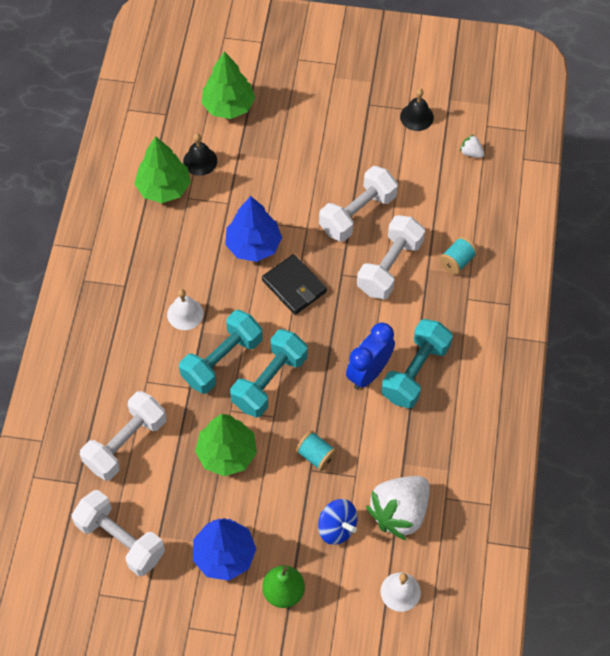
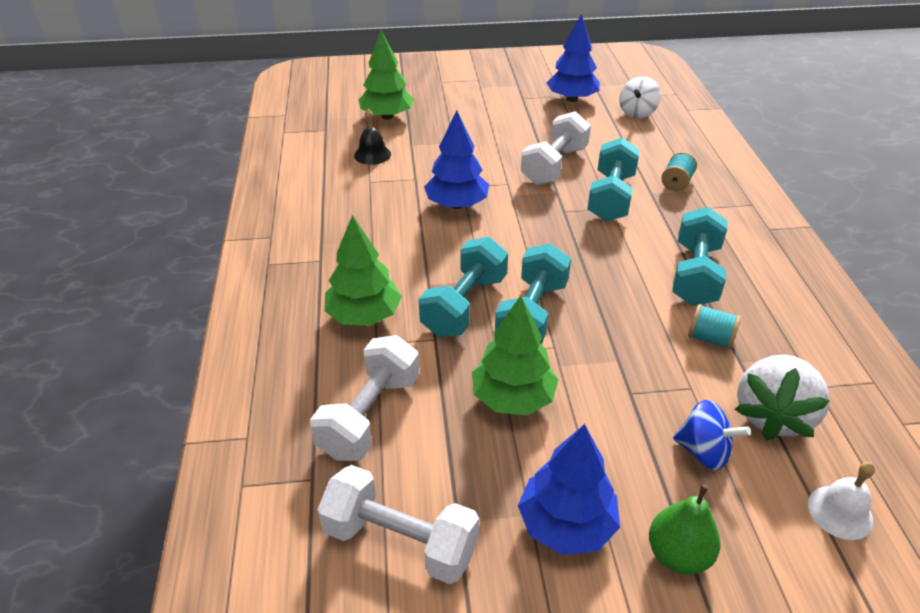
camera: 15 degrees left, 20 degrees down
green tree [135,136,191,203] -> green tree moved to [324,215,402,326]
white bell [167,289,204,330] -> none
black wallet [262,254,327,315] -> none
turquoise spool [295,431,337,471] -> turquoise spool moved to [688,304,741,349]
blue clock [346,323,395,389] -> none
white dumbbell [357,215,425,299] -> turquoise dumbbell [587,137,640,222]
black bell [400,89,434,131] -> blue tree [547,14,600,102]
white strawberry [460,135,484,158] -> white spinning top [619,77,661,118]

